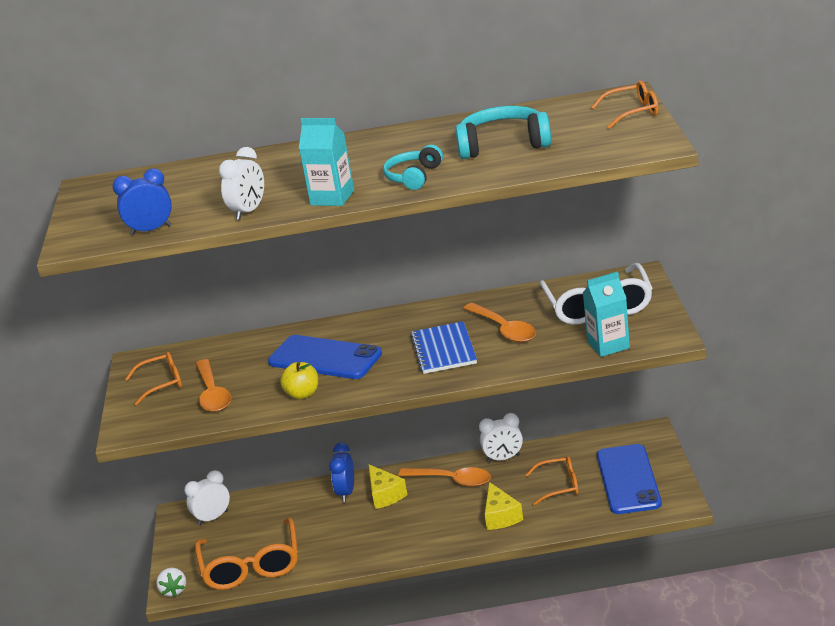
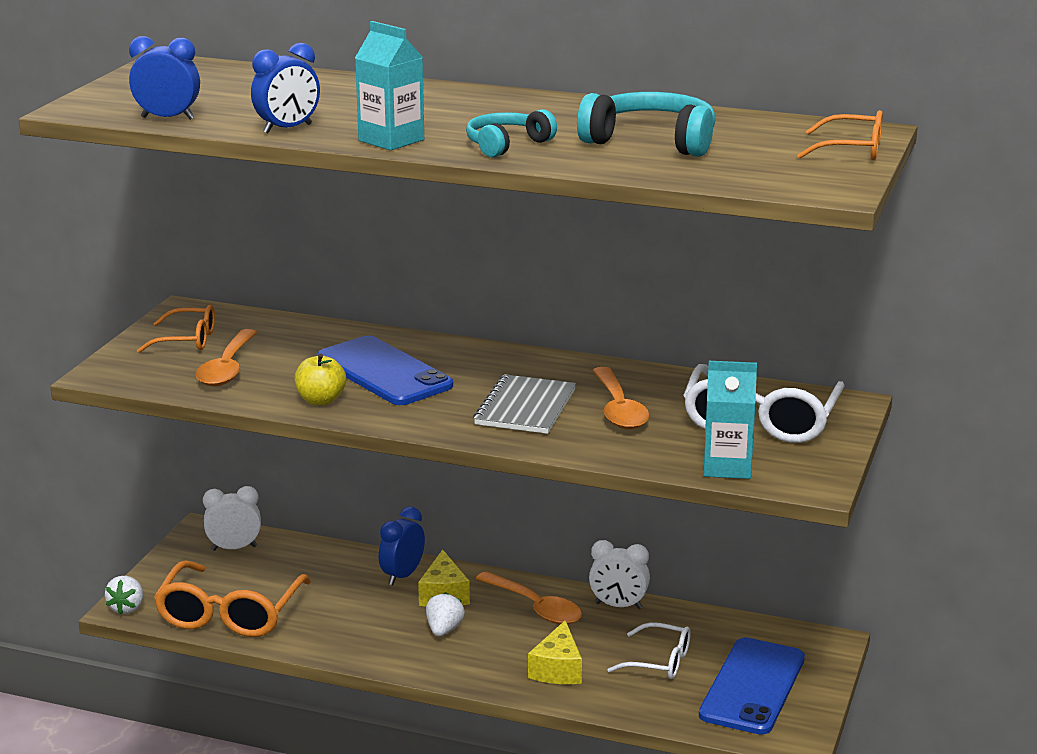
camera: 20 degrees right, 5 degrees down
white clock [219,147,264,220] -> blue clock [251,43,320,134]
blue notebook [410,321,477,374] -> grey notebook [473,374,576,434]
orange glasses [526,456,578,506] -> white glasses [607,622,691,679]
none -> white strawberry [426,592,465,636]

